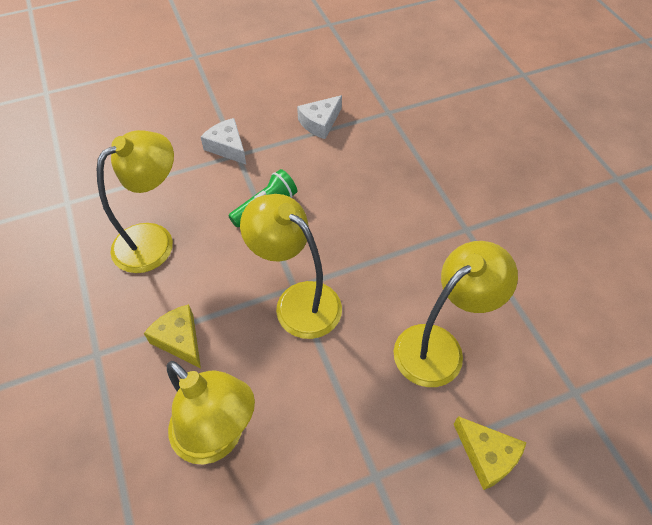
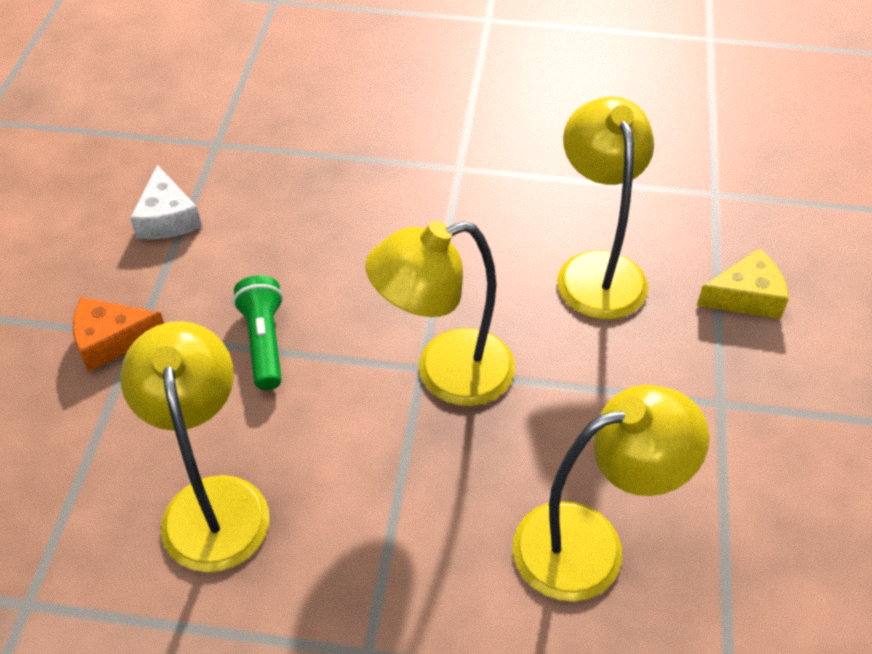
camera: 60 degrees left, 5 degrees down
yellow cheese [144,304,201,368] -> none
white cheese [201,118,246,164] -> orange cheese [73,297,164,372]

